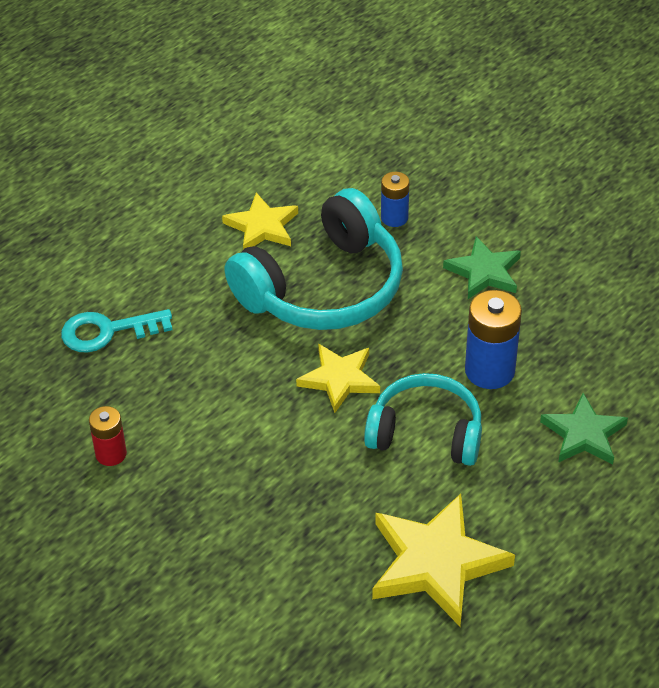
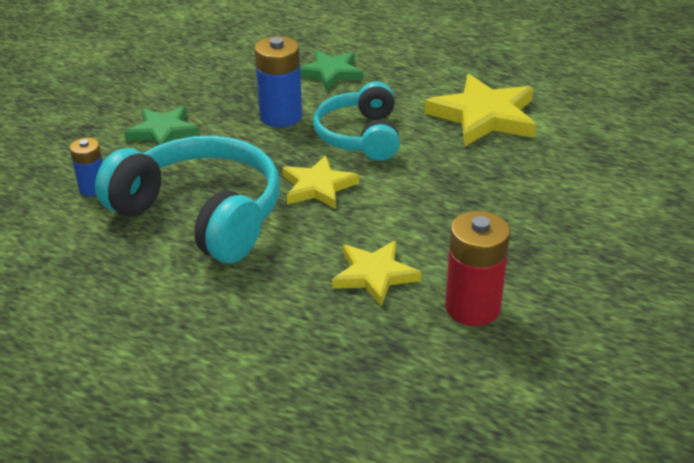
camera: 105 degrees left, 10 degrees down
turquoise key [61,309,172,352] -> none
red battery [89,406,127,466] -> red battery [445,211,510,326], size x1.67
yellow star [222,193,298,250] -> yellow star moved to [332,241,421,307]

